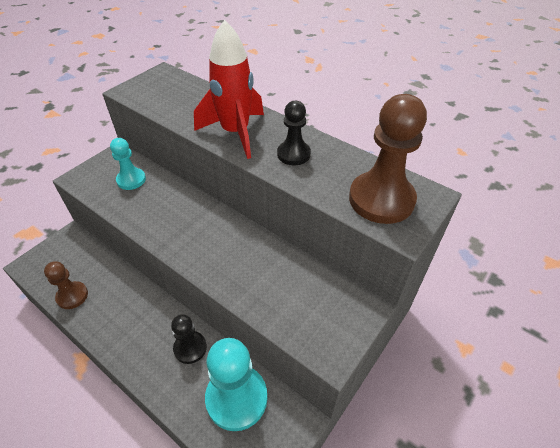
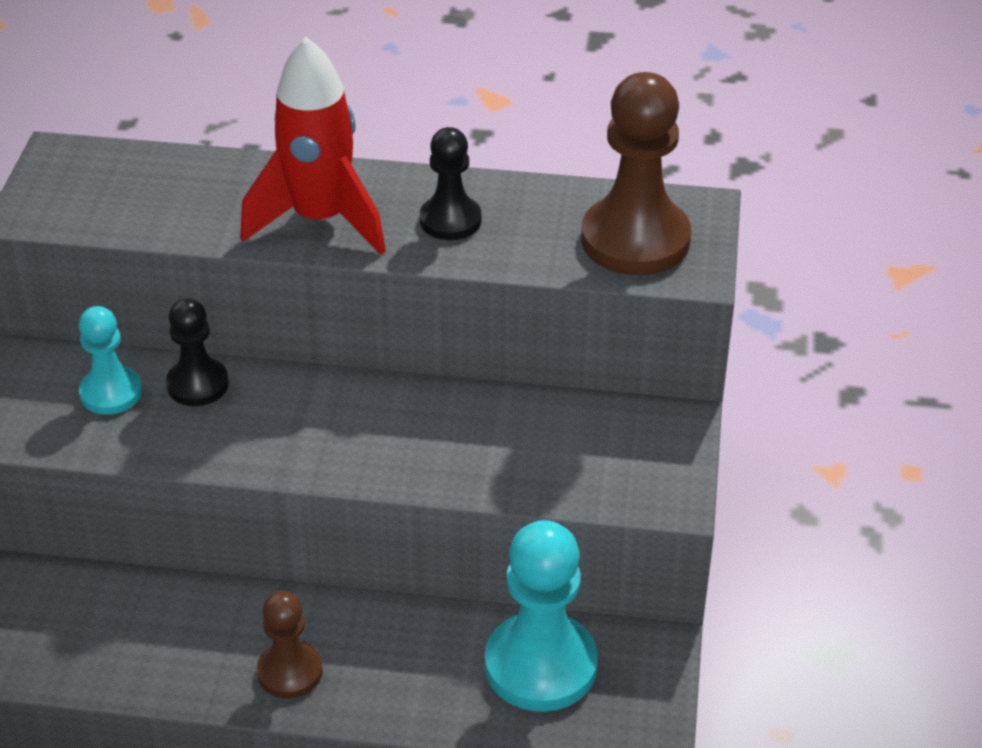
camera: 30 degrees left, 5 degrees down
brown pawn [44,261,88,309] -> brown pawn moved to [257,591,323,698]
black pawn [171,314,207,364] -> black pawn moved to [166,298,229,406]

